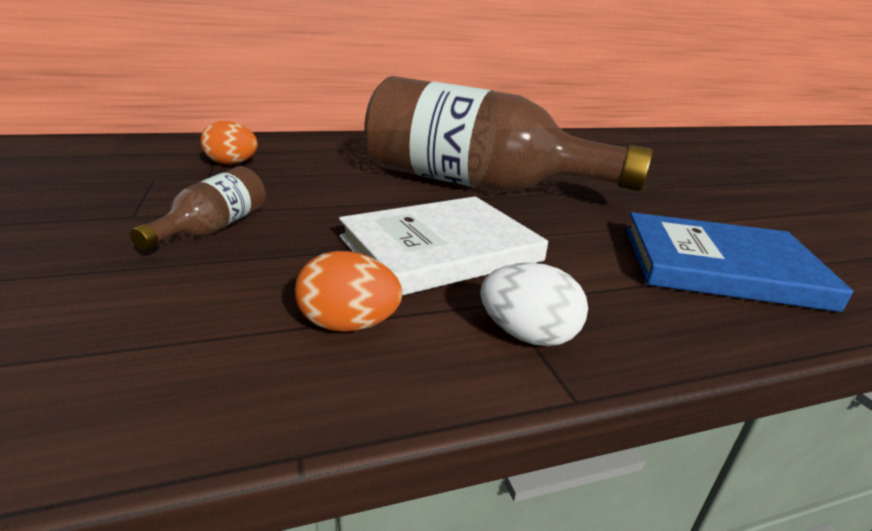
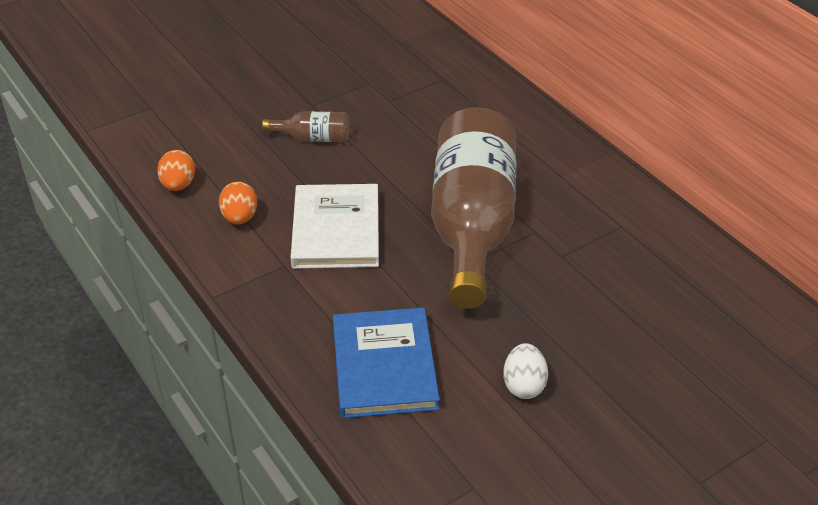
camera: 75 degrees right, 15 degrees up
orange egg [200,121,258,165] -> orange egg moved to [157,150,195,191]
white book [339,196,548,296] -> white book turned 45 degrees clockwise [291,184,379,269]
white egg [480,262,588,346] -> white egg moved to [503,343,548,399]

